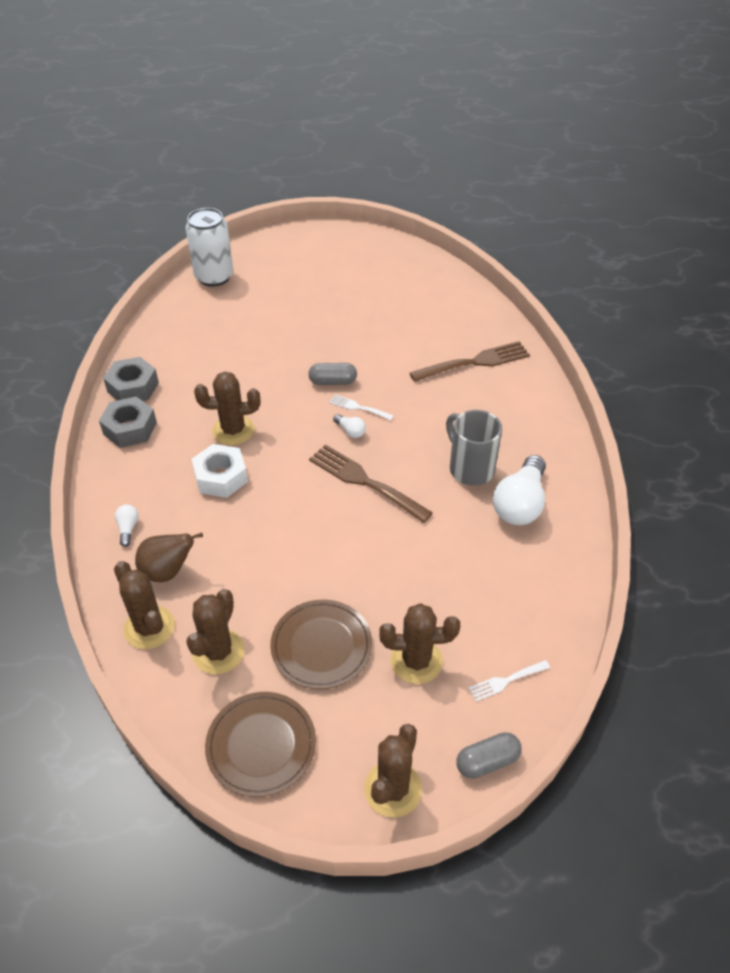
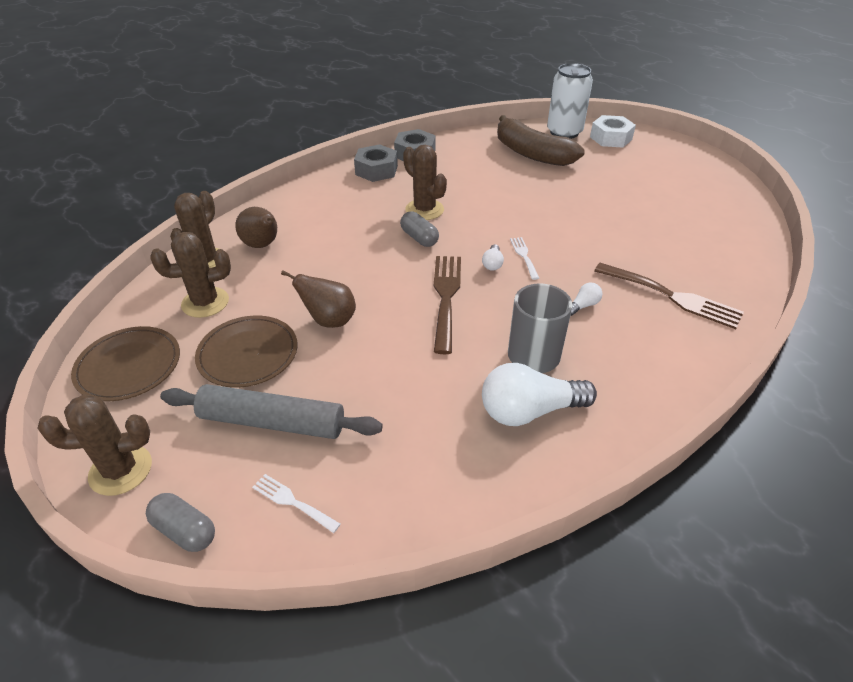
camera: 55 degrees right, 5 degrees down
white light bulb [115,504,139,547] -> white light bulb moved to [570,283,602,316]
white nut [192,444,248,498] -> white nut moved to [590,115,636,147]
grey capsule [308,363,357,385] -> grey capsule moved to [400,211,439,247]
brown cactus [379,603,460,684] -> grey rolling pin [160,384,383,439]
none -> brown pear [281,270,356,328]
none -> brown banana [497,115,585,166]

